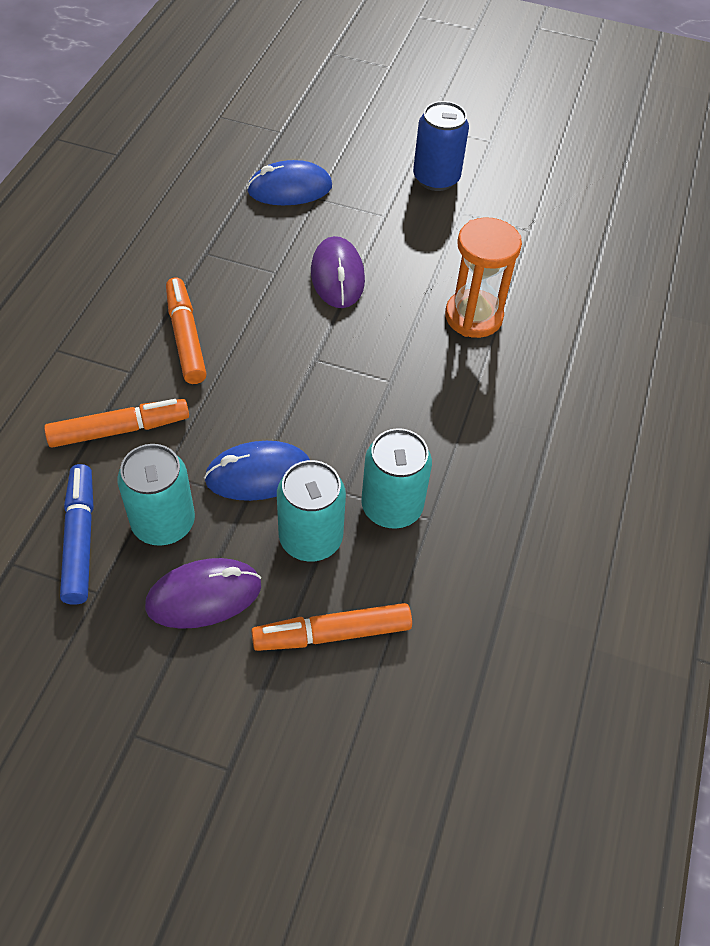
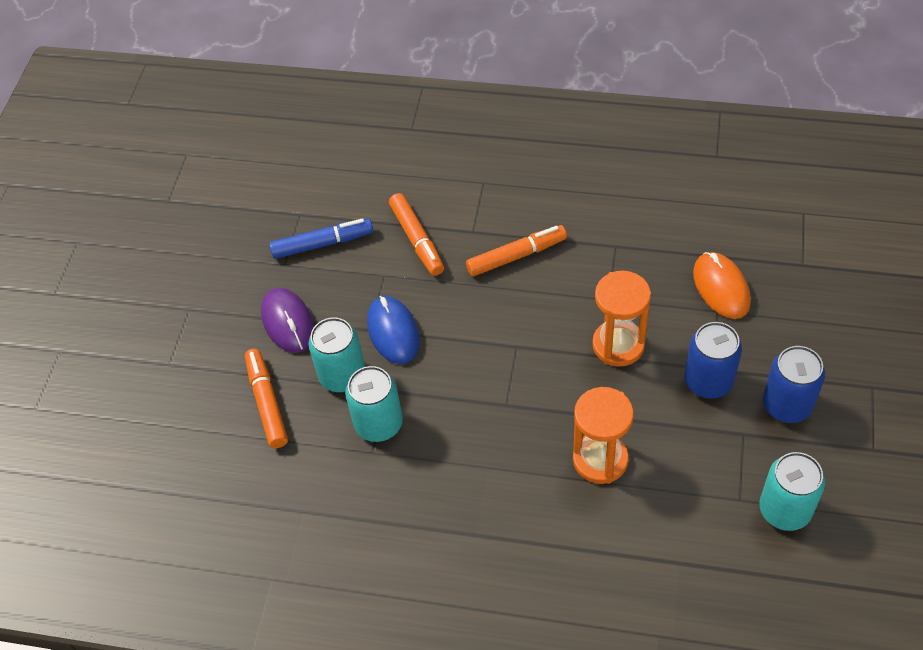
camera: 90 degrees right, 0 degrees up
turquoise can [117,444,195,546] -> turquoise can moved to [759,452,825,531]
blue mouse [247,160,332,205] -> orange mouse [693,252,751,319]
purple mouse [311,236,365,308] -> orange hourglass [592,271,651,367]
none -> blue can [684,322,742,398]

